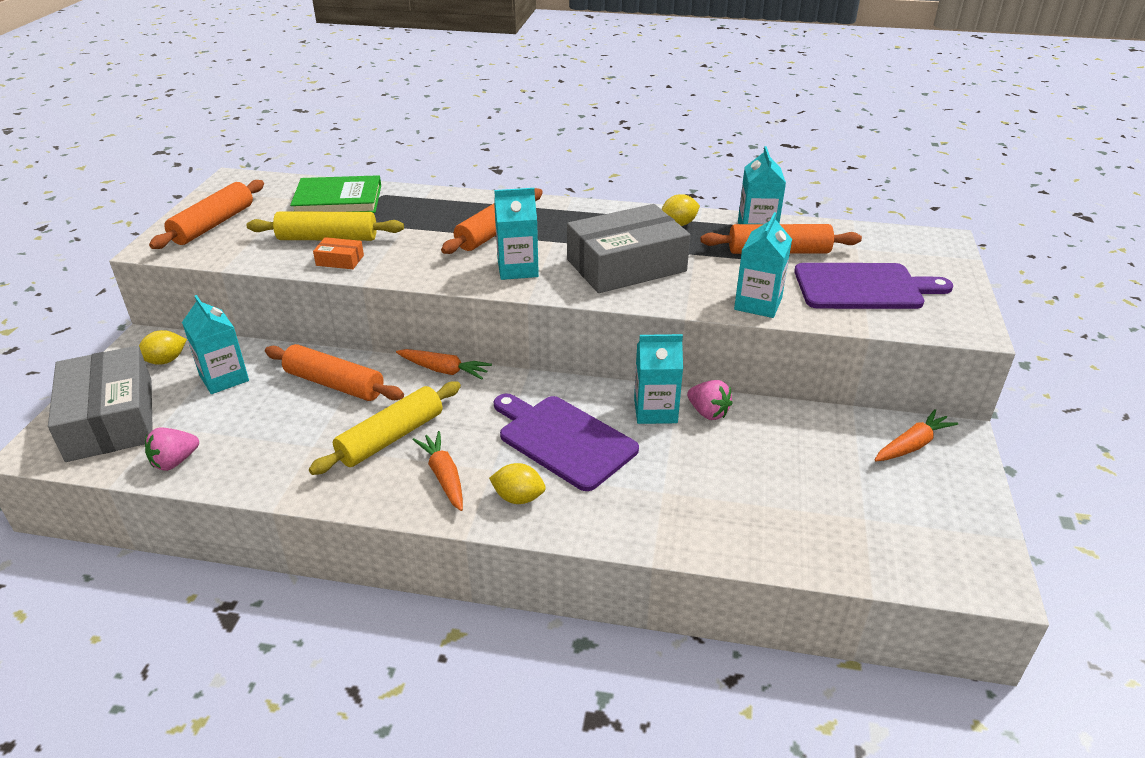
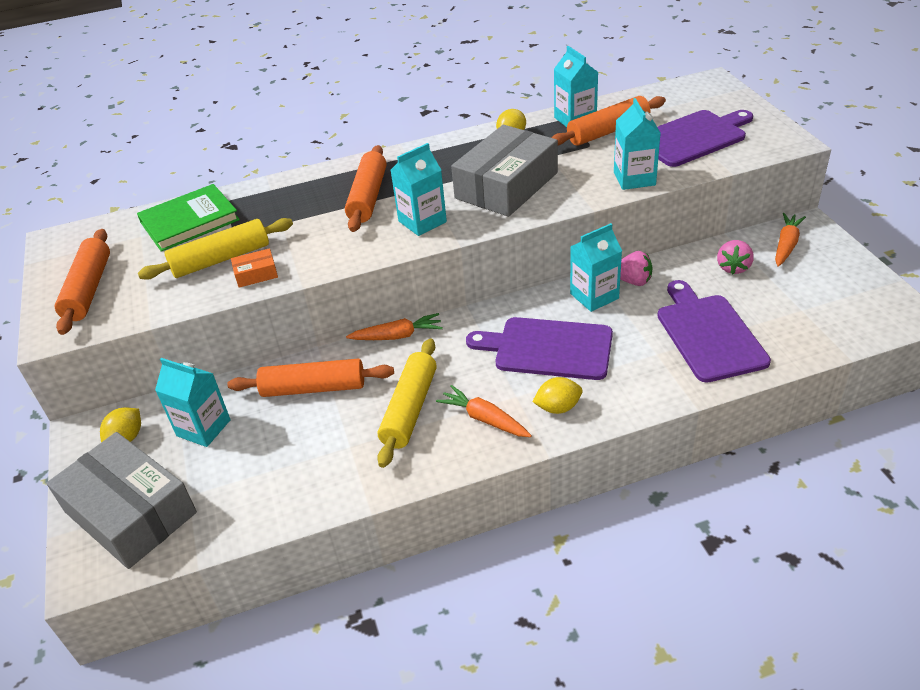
camera: 25 degrees left, 5 degrees up
pink strawberry [145,428,199,471] -> pink strawberry moved to [717,240,754,275]
none -> purple cutting board [657,280,771,383]

